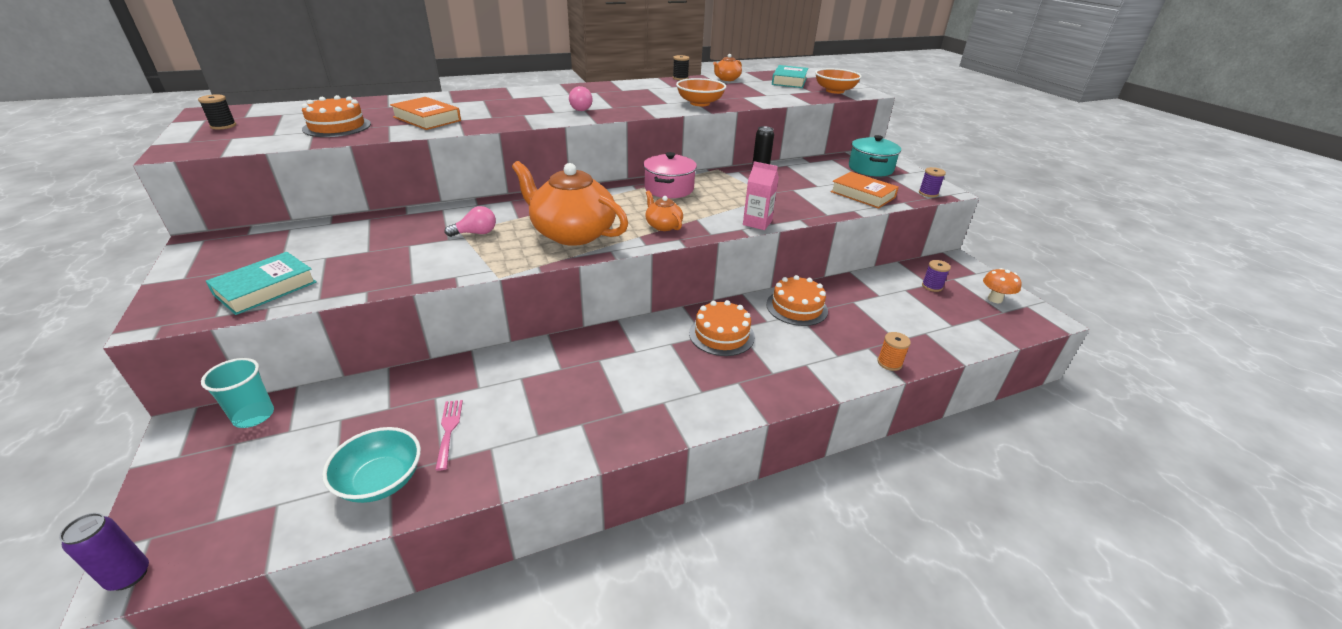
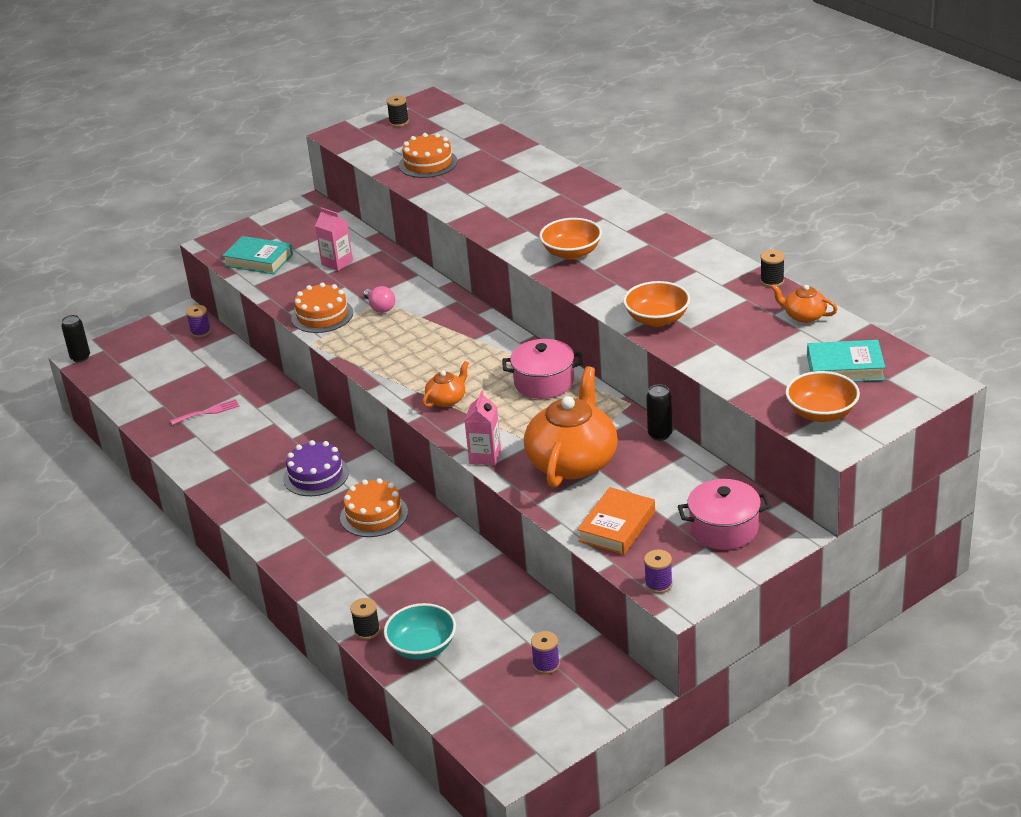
camera: 80 degrees right, 0 degrees up
purple can [59,513,149,591] -> black can [61,315,90,362]
turquoise cup [201,358,274,428] -> purple spool [186,305,211,337]
turquoise bowl [322,427,421,503] -> turquoise bowl moved to [384,603,456,660]
orange book [390,97,461,130] -> none
orange teapot [512,161,628,246] -> orange teapot moved to [524,366,618,488]
pink light bulb [569,86,592,111] -> orange bowl [539,218,602,260]
orange cake [766,275,828,326] -> orange cake moved to [291,283,353,333]
turquoise pot [849,135,901,177] -> pink pot [678,479,771,550]
orange spool [878,332,911,371] -> black spool [350,598,380,640]
orange mushroom [983,268,1021,303] -> none
none -> purple cake [283,440,349,496]
none -> pink carton [315,207,353,271]

